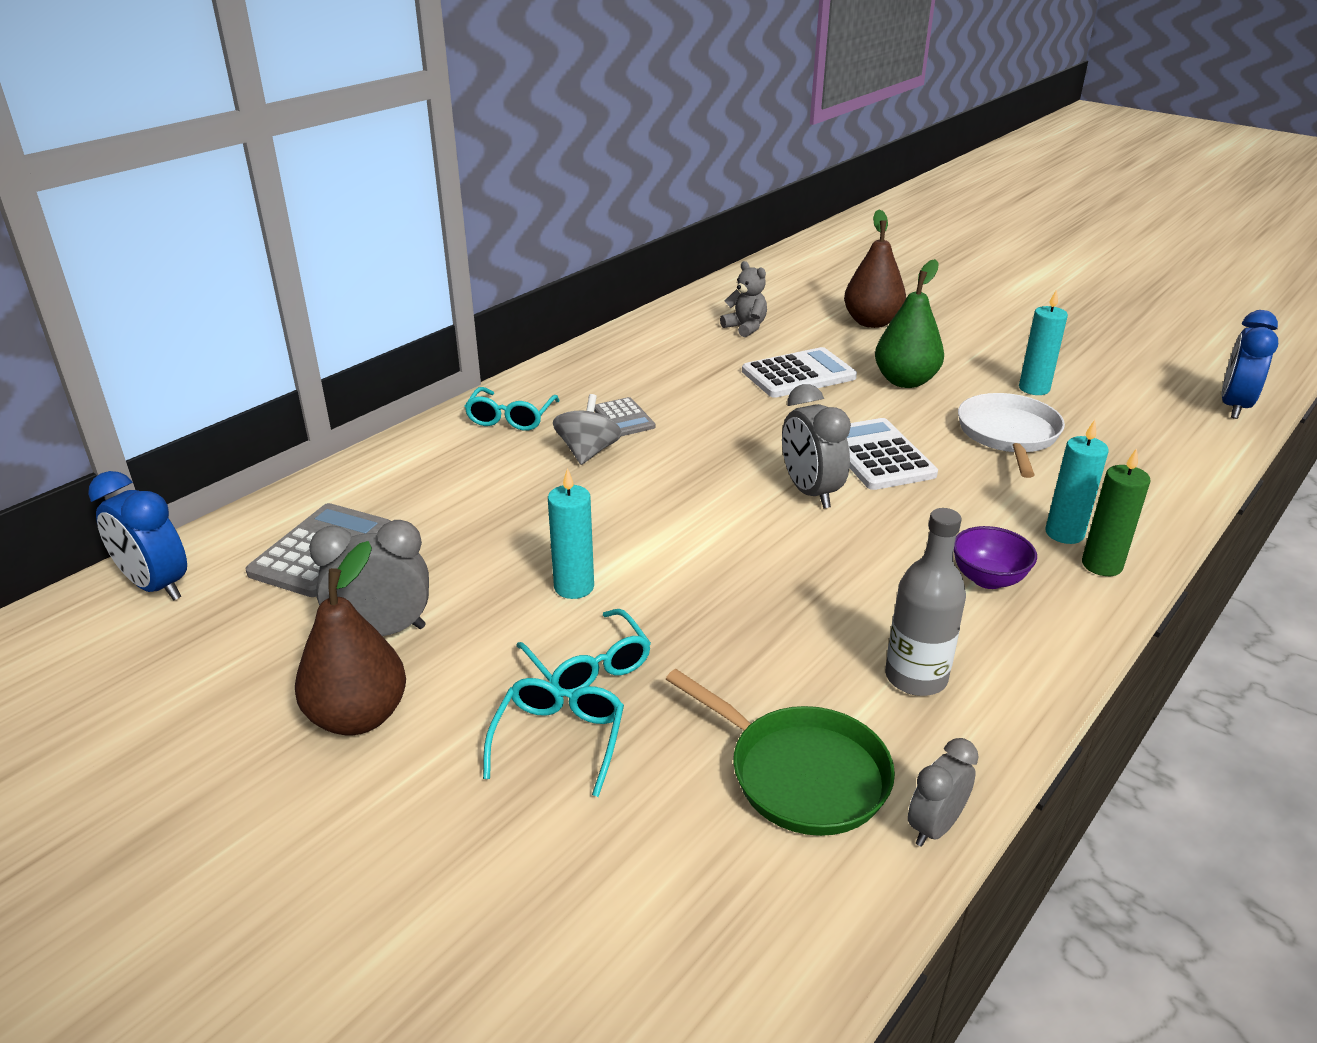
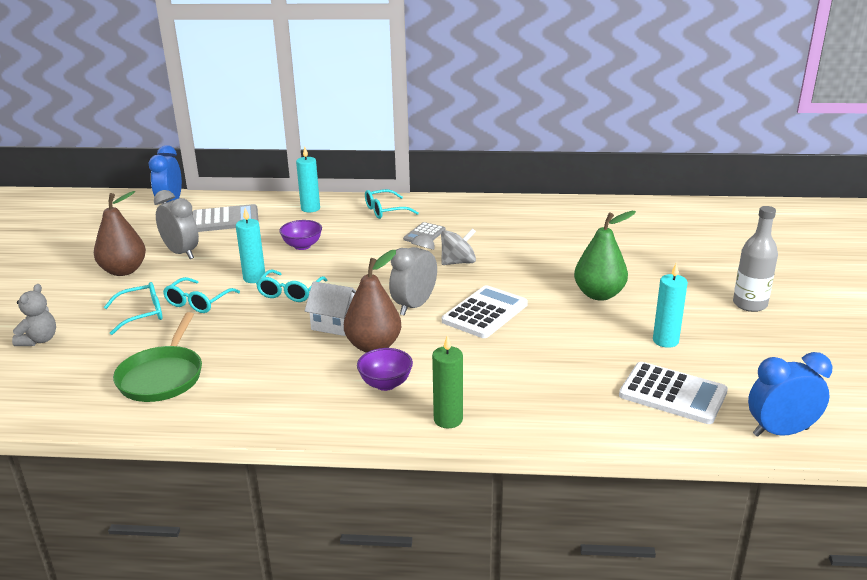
camera: 55 degrees right, 5 degrees down
grey spinning top [553,394,622,465] -> grey spinning top moved to [441,228,476,265]
grey teddy bear [720,261,767,337] -> grey teddy bear moved to [12,284,56,346]
white calculator [742,347,857,398] -> white calculator moved to [619,362,728,424]
brown pear [844,209,906,328] -> brown pear moved to [344,250,401,353]
grey bottle [885,508,966,696] -> grey bottle moved to [733,206,778,312]
grey clock [908,738,979,847] -> none
white pan [958,393,1065,478] -> none
turquoise candle [1045,420,1109,544] -> turquoise candle moved to [296,147,320,213]
none -> turquoise glasses [256,270,328,302]
none -> purple bowl [279,220,322,250]
none -> white house [305,281,356,336]

